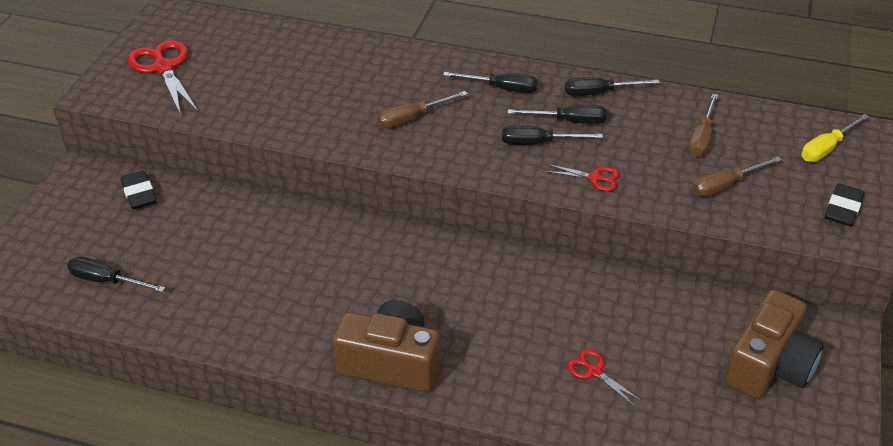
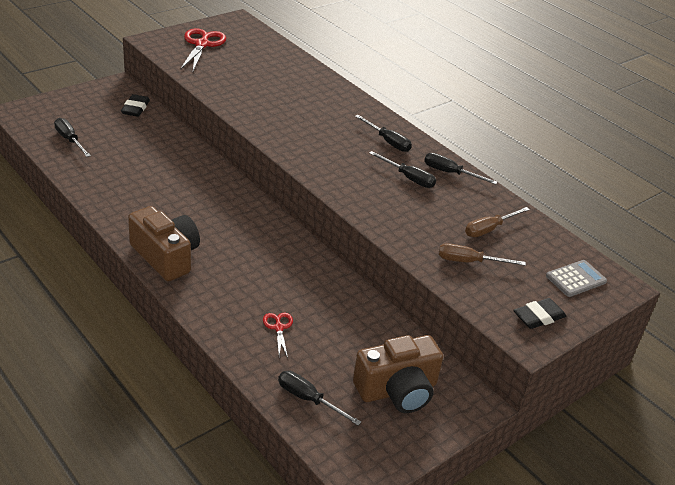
camera: 30 degrees right, 5 degrees down
brown screwdriver [378,91,468,128] -> none
black screwdriver [502,125,603,145] -> black screwdriver moved to [278,371,361,426]
red scissors [545,164,620,191] -> none
yellow screwdriver [802,114,870,162] -> grey calculator [546,260,607,297]

